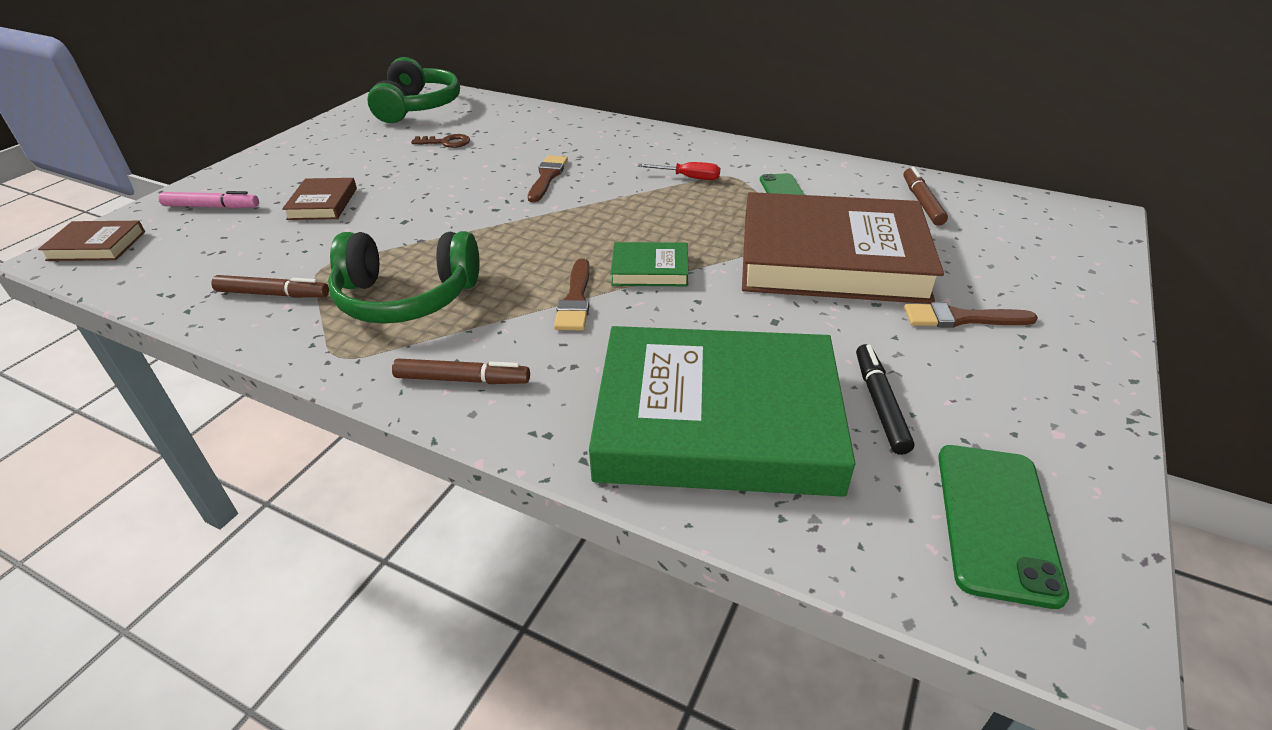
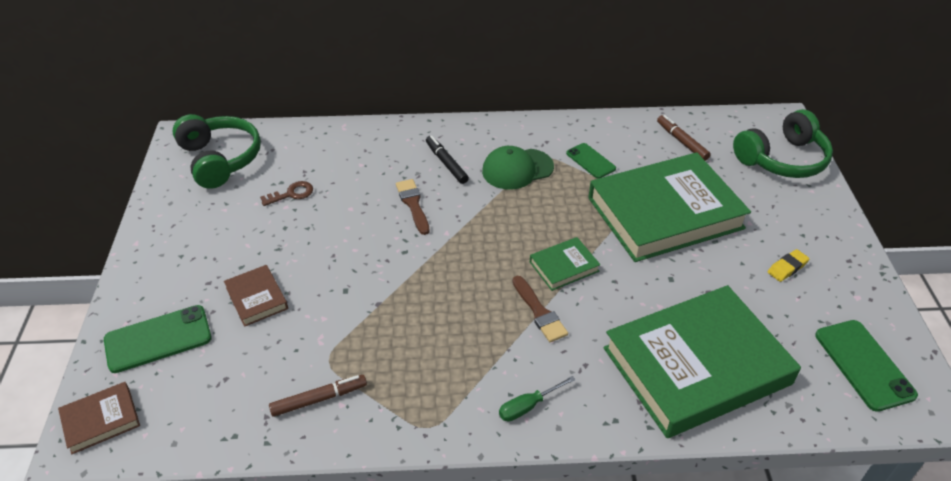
camera: 30 degrees left, 5 degrees up
pink marker [159,191,259,209] -> green phone [104,305,212,373]
green headphones [328,231,479,324] -> green headphones moved to [733,109,833,178]
brown marker [392,359,530,384] -> green screwdriver [499,376,575,421]
red screwdriver [638,162,720,180] -> green cap [482,146,554,190]
brown book [742,192,944,304] -> green book [588,152,751,262]
black marker [856,344,914,455] -> black marker moved to [426,136,469,184]
brown brush [904,302,1038,328] -> none
none -> yellow eraser [768,249,810,282]

